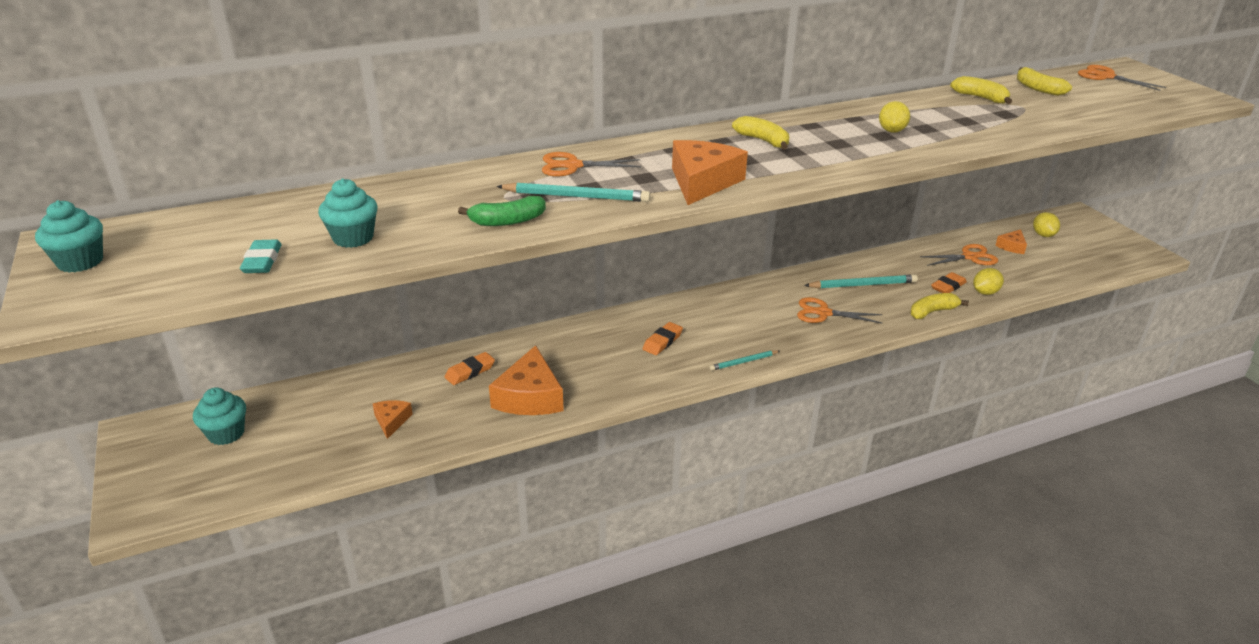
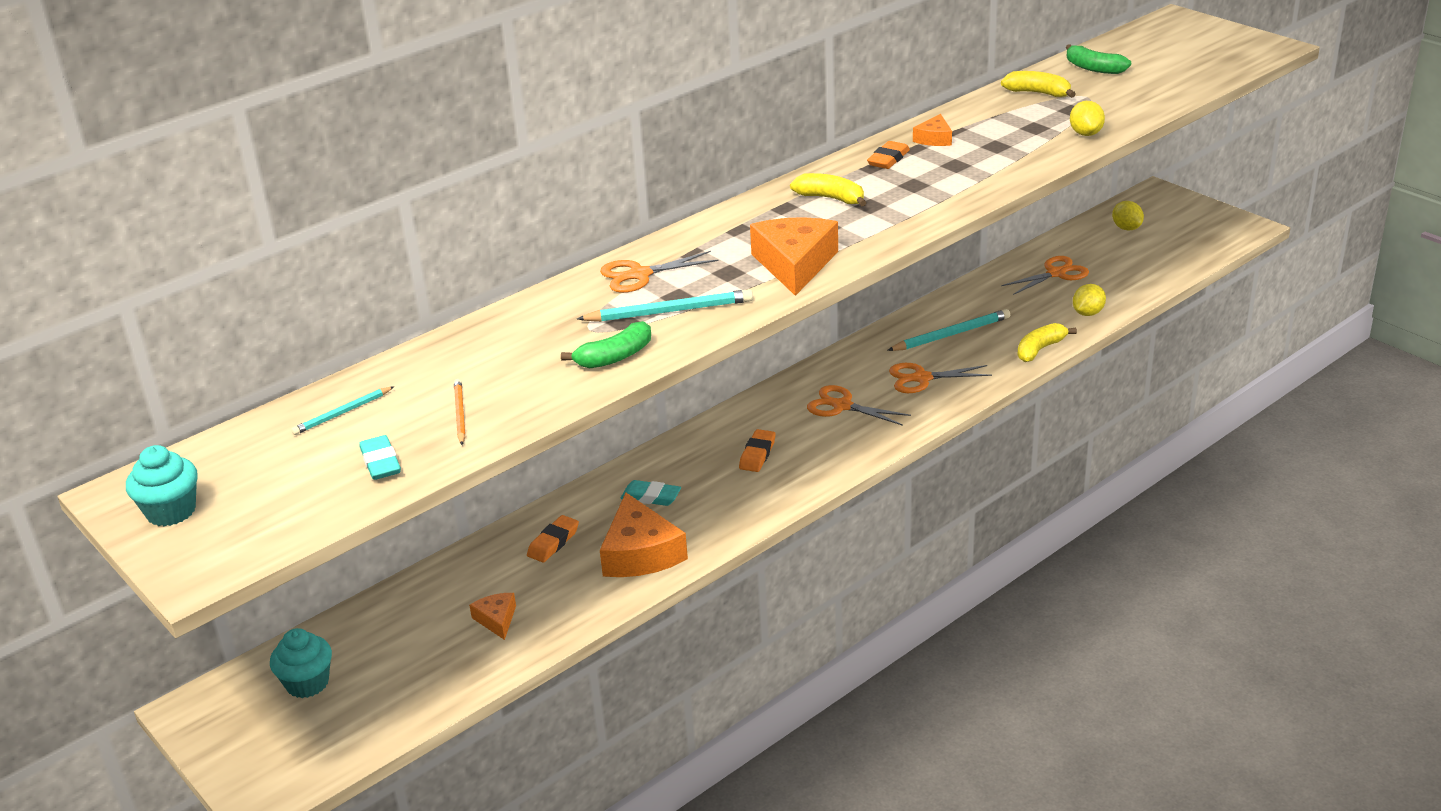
camera: 15 degrees left, 0 degrees up
turquoise cupcake [318,178,378,248] -> orange pencil [454,379,466,445]
turquoise pencil [710,350,780,371] -> turquoise pencil moved to [291,386,394,435]
yellow lemon [879,101,910,133] -> yellow lemon moved to [1070,101,1105,136]
orange eraser [931,272,967,293] -> orange eraser moved to [867,141,910,169]
orange cheese [995,229,1027,254] -> orange cheese moved to [913,114,952,146]
yellow banana [1017,67,1072,96] -> green banana [1066,44,1131,74]
orange scissors [1078,65,1166,91] -> orange scissors moved to [807,385,911,426]
none -> turquoise eraser [620,480,681,506]

